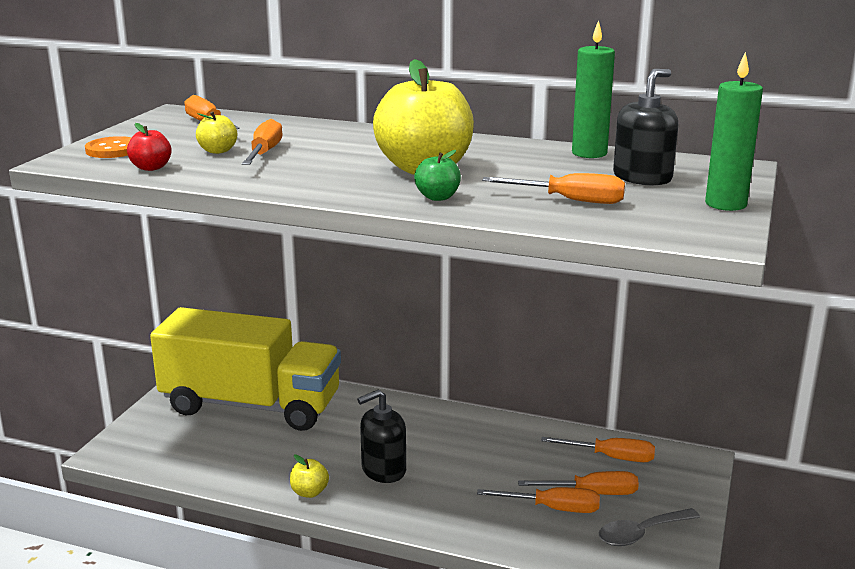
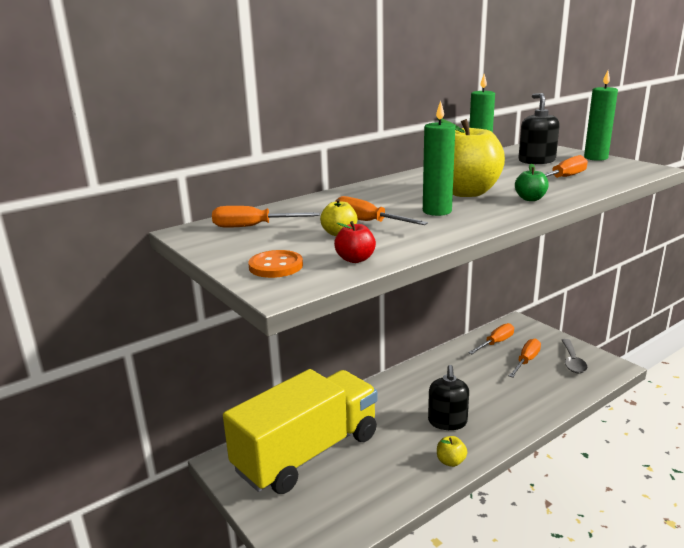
camera: 55 degrees left, 0 degrees up
orange screwdriver [477,487,600,513] -> none
none -> green candle [423,101,455,216]

